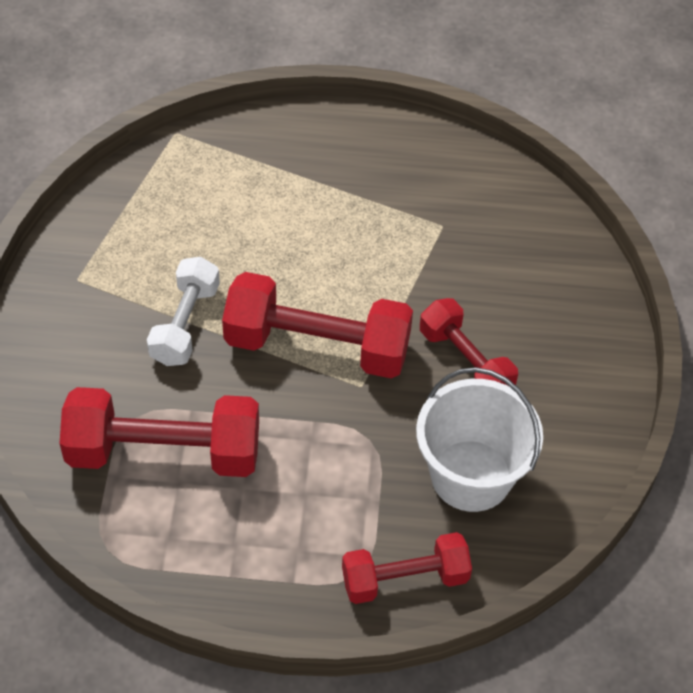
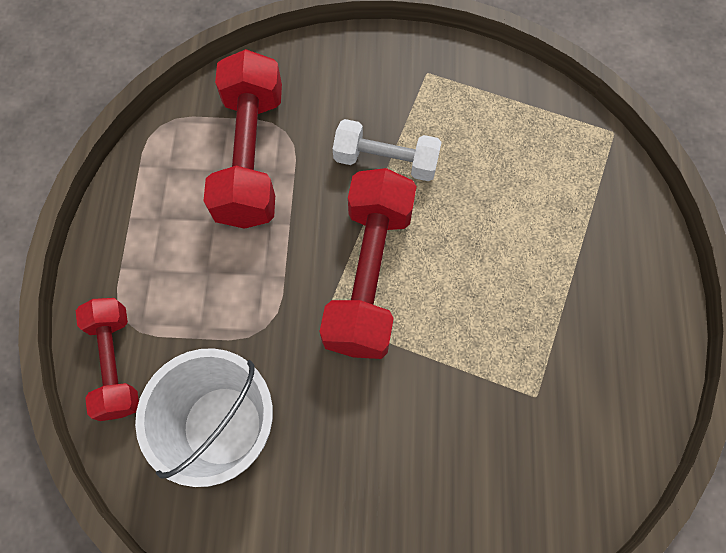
camera: 90 degrees right, 15 degrees up
red dumbbell [420,298,518,386] -> none

